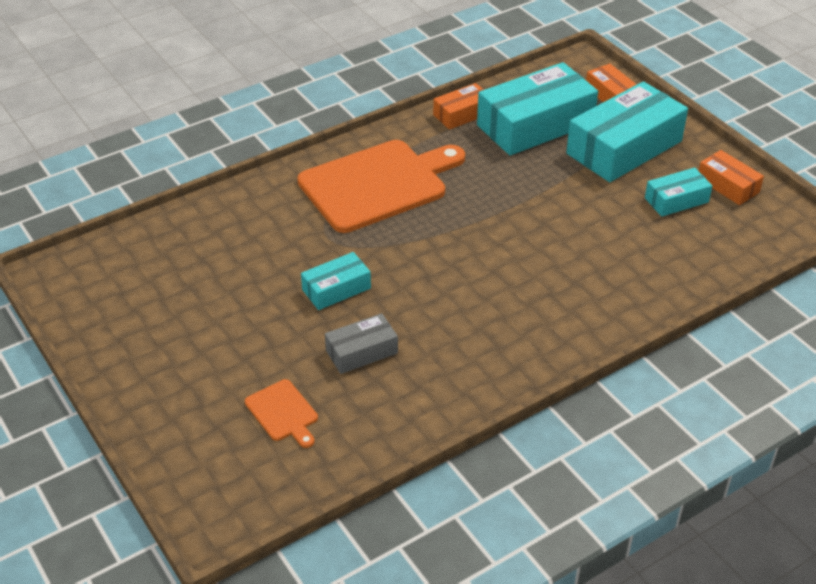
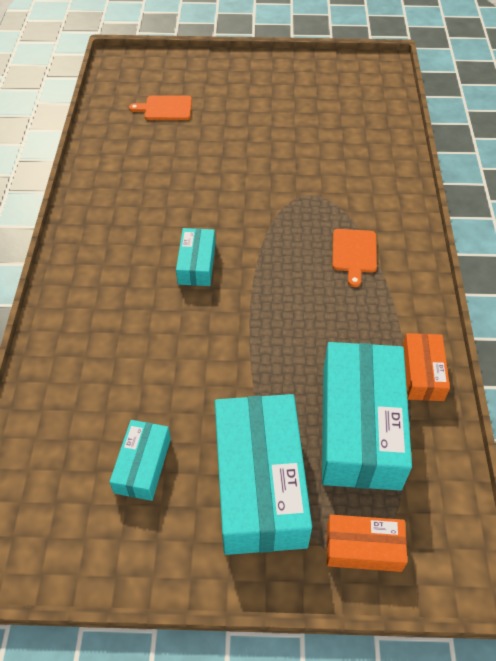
camera: 125 degrees right, 10 degrees up
orange cutting board [297,140,465,233] -> orange cutting board [332,229,377,287], size x0.43
turquoise box [301,252,371,310] -> turquoise box moved to [176,228,216,286]
grey box [325,313,398,374] -> none
orange box [699,150,764,205] -> none

